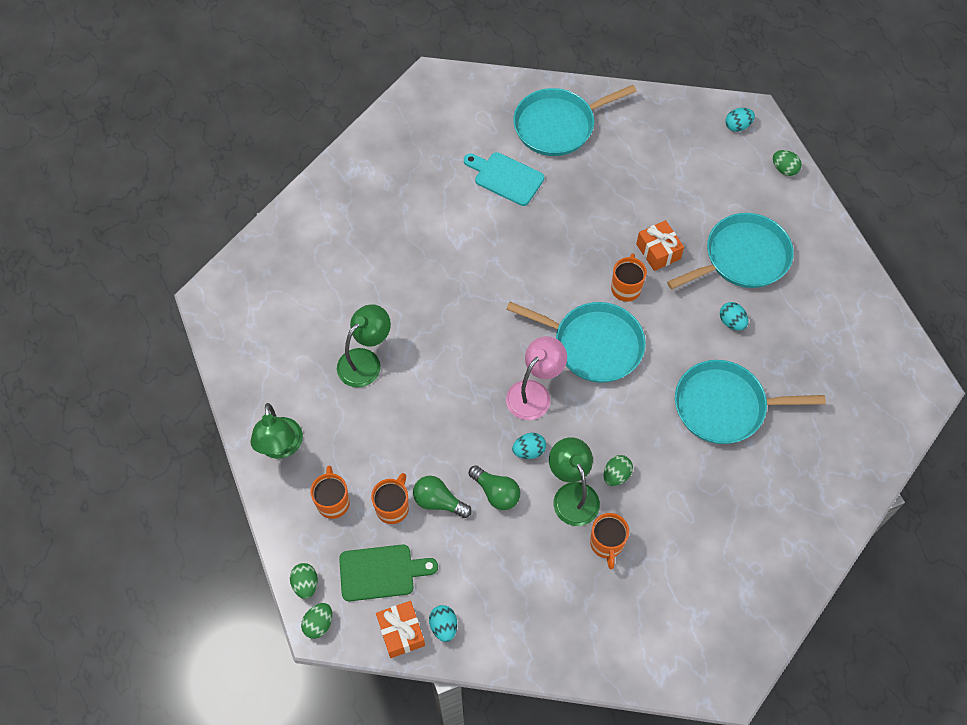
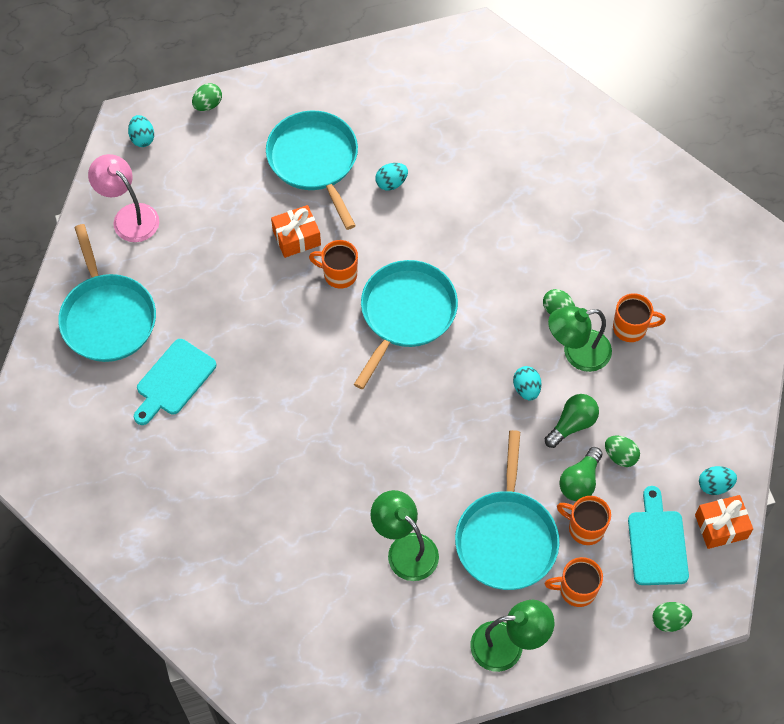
camera: 85 degrees left, 0 degrees up
green egg [301,603,332,639] -> green egg moved to [605,436,640,467]
green cutting board [339,544,438,601] -> turquoise cutting board [628,486,689,585]
pink lamp [506,336,567,420] -> pink lamp moved to [88,154,159,242]
turquoise pan [675,360,826,444] -> turquoise pan moved to [455,430,559,590]

